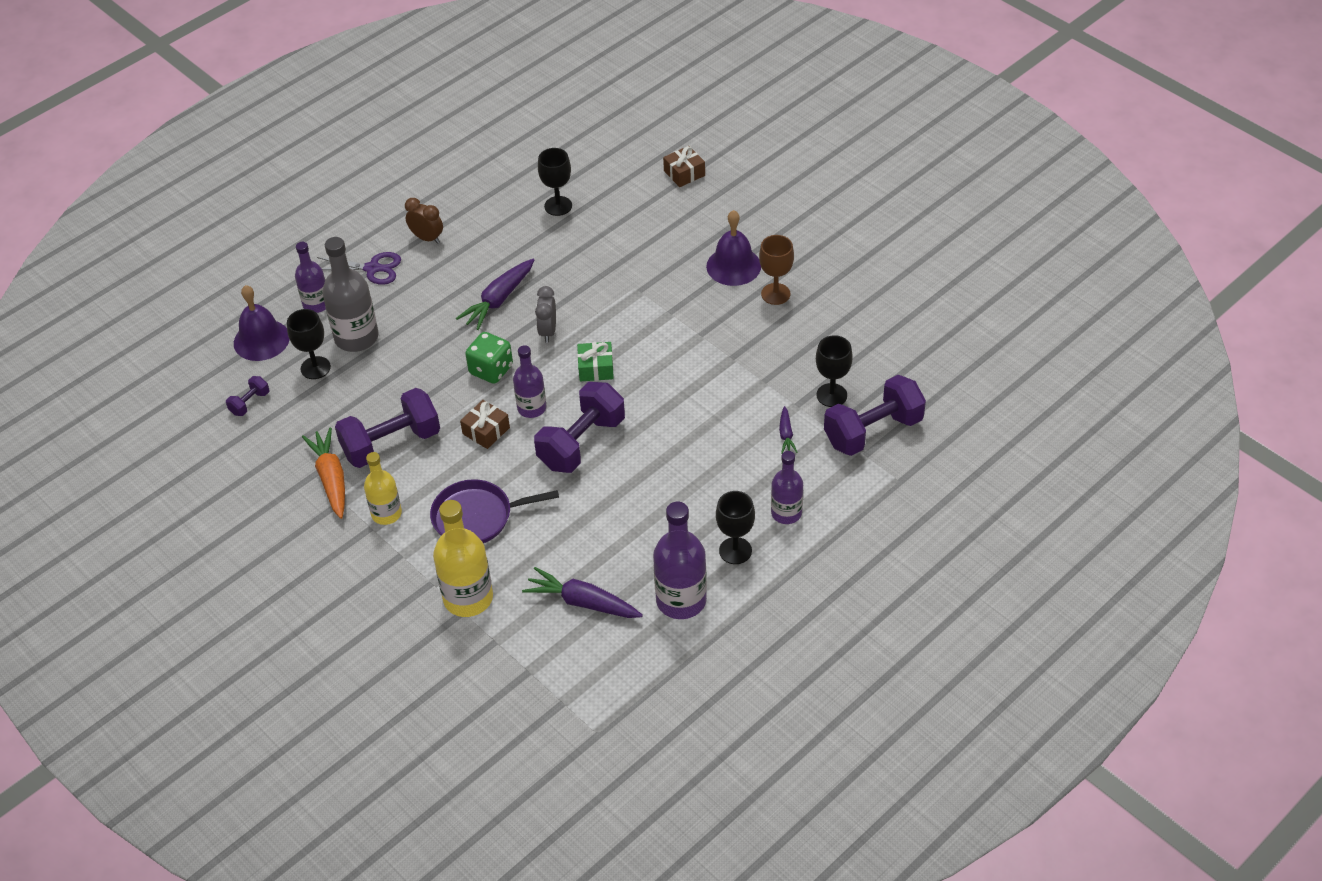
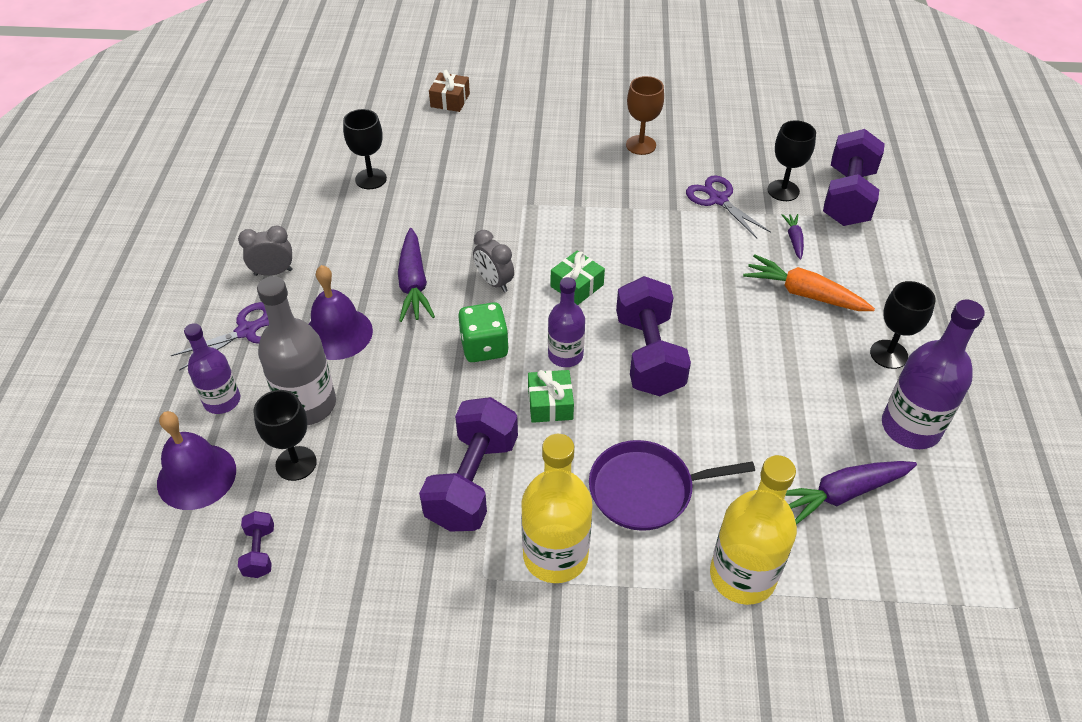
camera: 45 degrees left, 0 degrees up
orange carrot [302,428,345,519] -> orange carrot moved to [743,254,875,311]
yellow bottle [364,452,402,525] -> yellow bottle [521,434,593,583], size x1.57
brown clock [405,198,443,244] -> grey clock [238,225,293,276]
purple pan [430,479,559,543] -> purple pan turned 45 degrees clockwise [589,440,755,531]
brown gift [460,400,510,449] -> green gift [528,370,574,423]
purple bell [706,210,761,286] -> purple bell moved to [309,265,373,360]
purple bottle [771,451,803,524] -> none
purple carrot [779,406,798,454] -> purple carrot turned 135 degrees counterclockwise [782,214,804,260]
none -> purple scissors [686,175,771,238]

